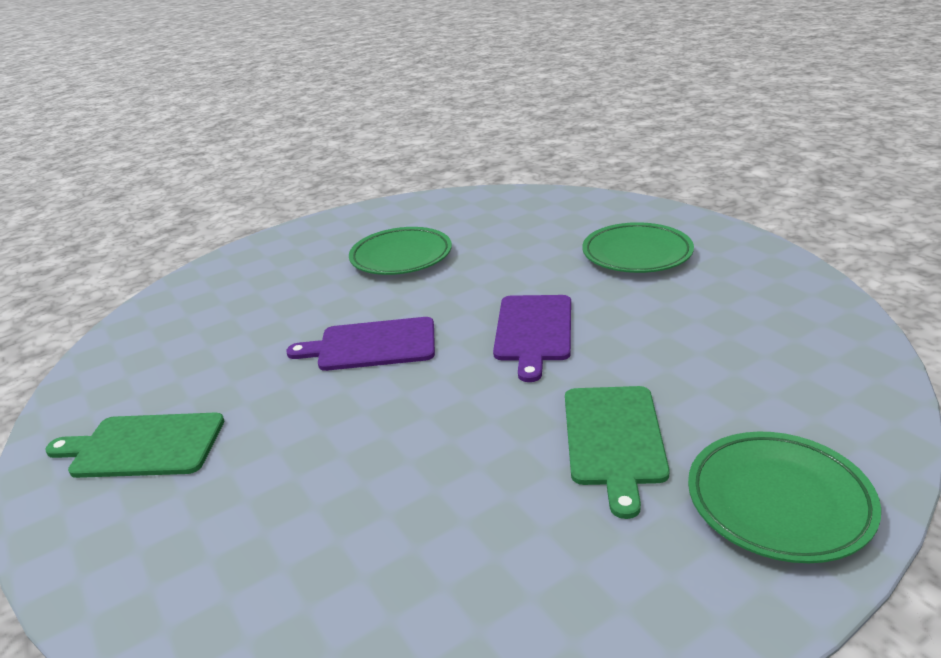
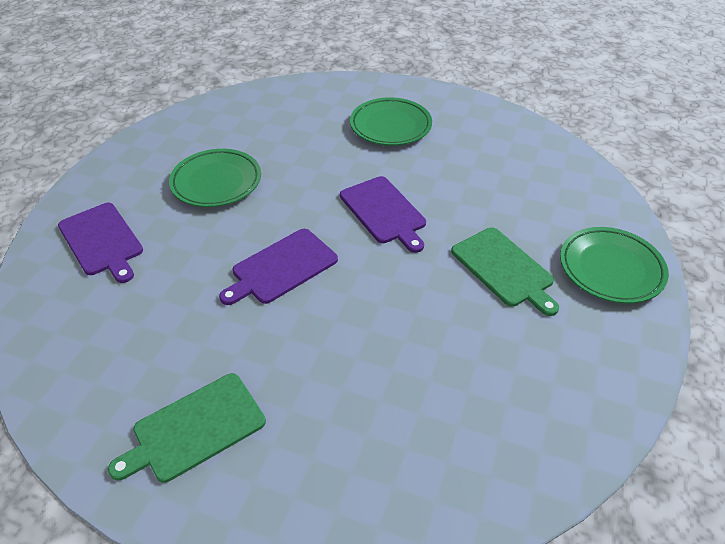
camera: 40 degrees left, 15 degrees up
none -> purple cutting board [58,203,143,283]

